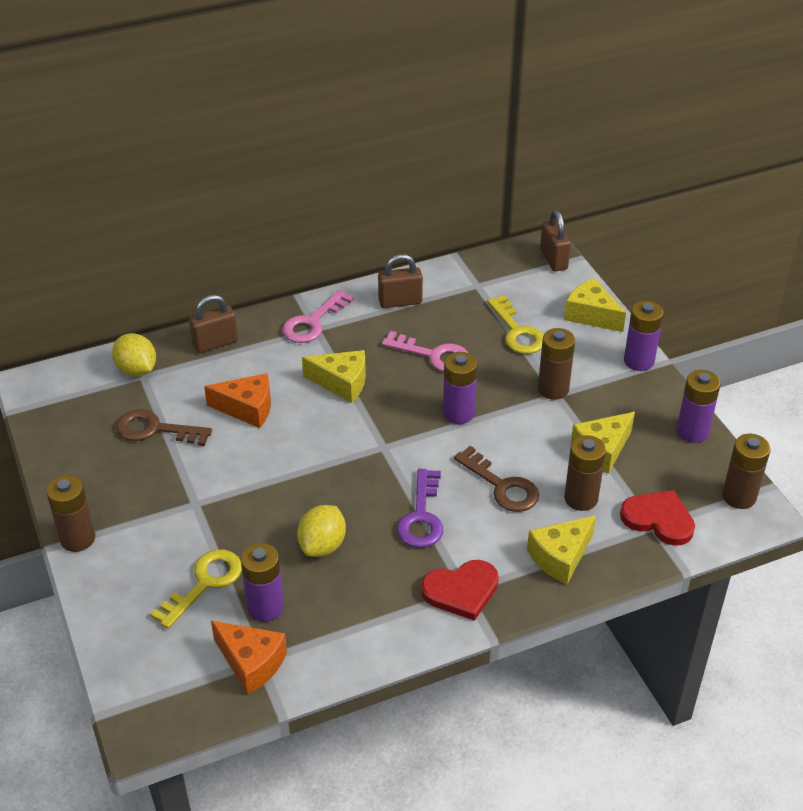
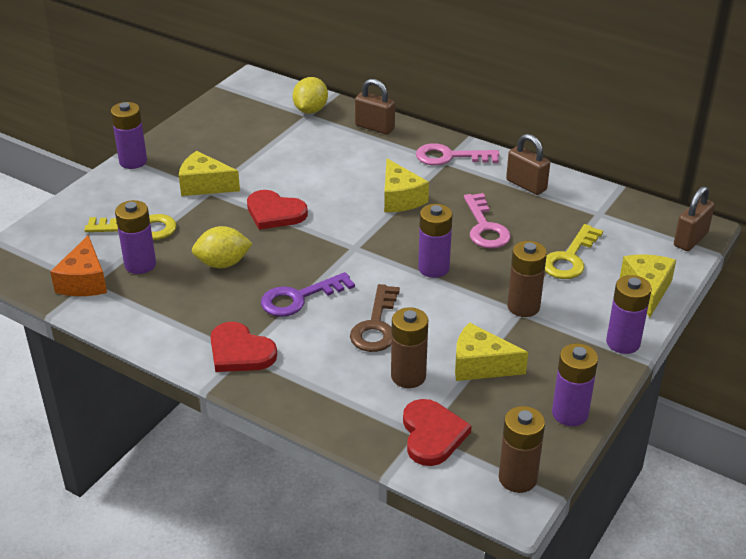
camera: 55 degrees right, 5 degrees down
brown battery [46,475,95,552] -> purple battery [111,102,147,169]
brown key [116,409,212,446] -> none
orange cheese [204,373,271,428] -> none
yellow cheese [527,515,596,584] -> yellow cheese moved to [179,151,240,196]
none -> red heart [247,190,308,230]

